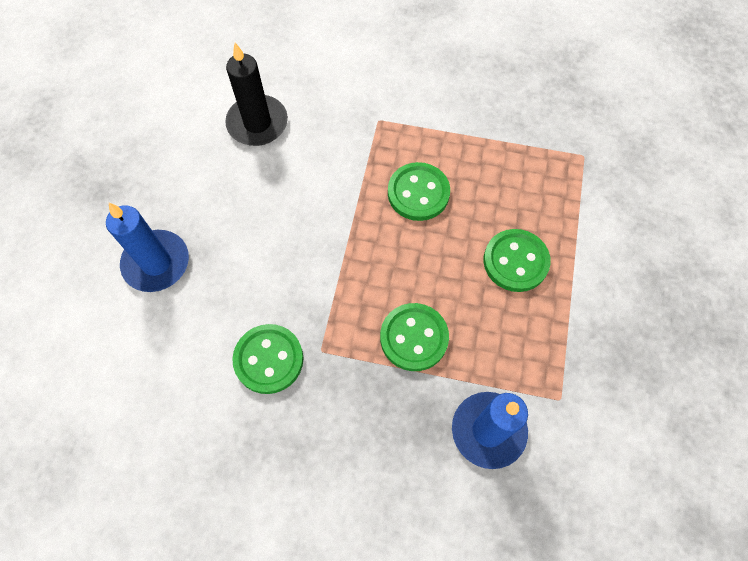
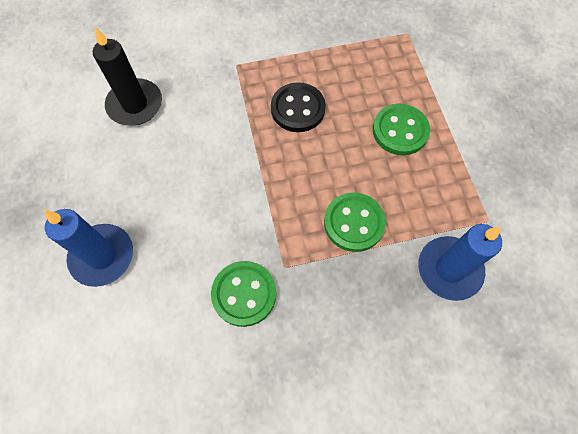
camera: 25 degrees left, 0 degrees up
green button [388,162,450,221] -> black button [271,82,326,132]

